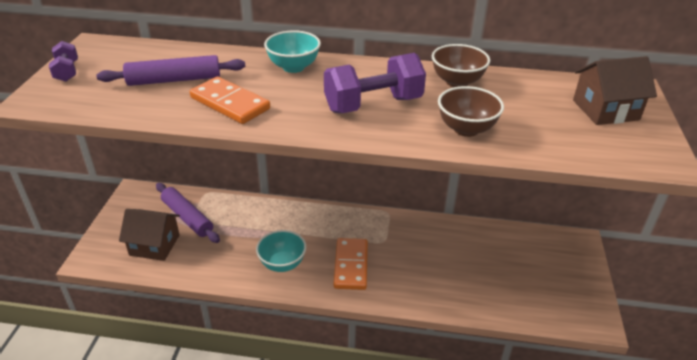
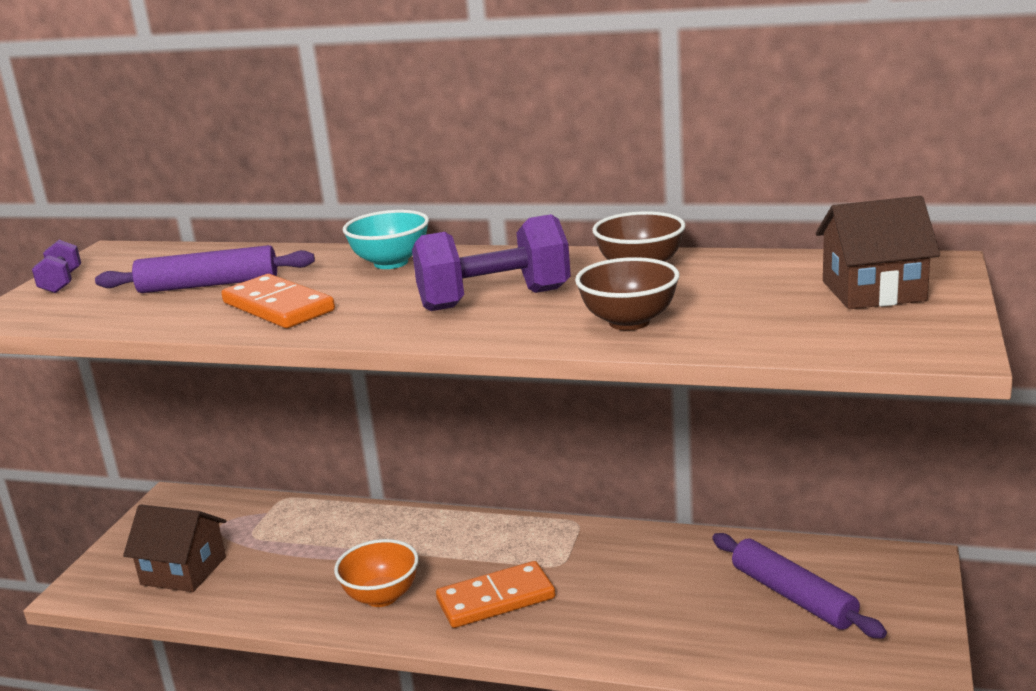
camera: 10 degrees right, 15 degrees down
purple rolling pin [156,183,220,243] -> purple rolling pin moved to [712,533,887,639]
turquoise bowl [256,230,306,272] -> orange bowl [334,539,419,607]
orange domino [334,238,368,290] -> orange domino turned 60 degrees clockwise [436,561,555,628]

